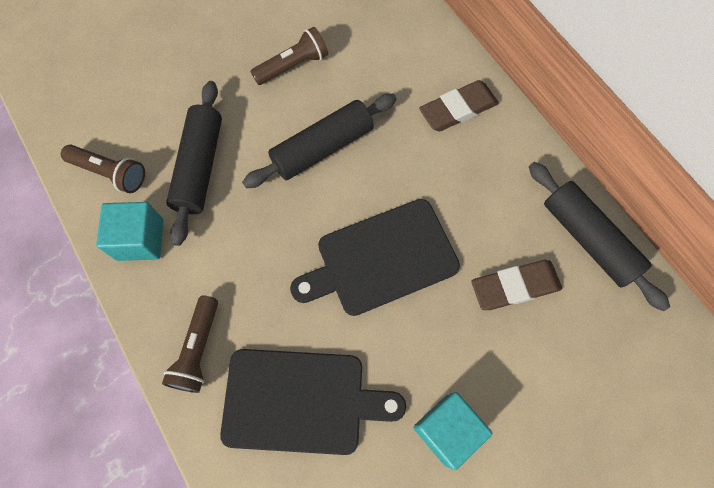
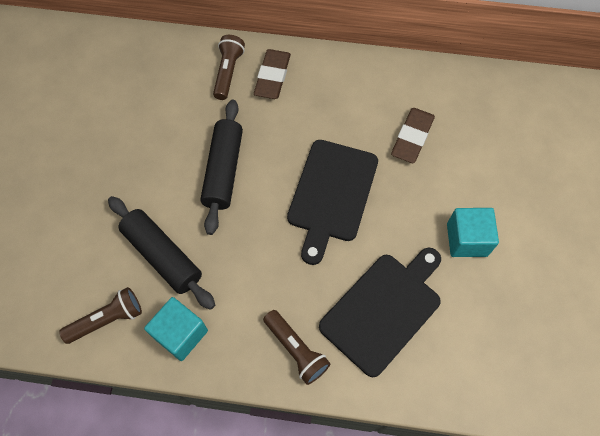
camera: 50 degrees left, 5 degrees down
brown flashlight [250,27,328,85] -> brown flashlight moved to [213,35,245,100]
black rolling pin [529,162,670,311] -> none

